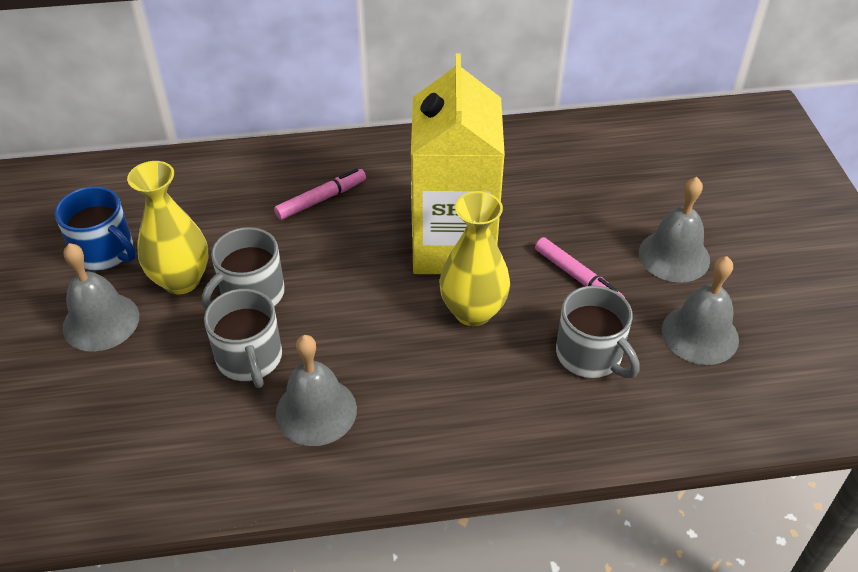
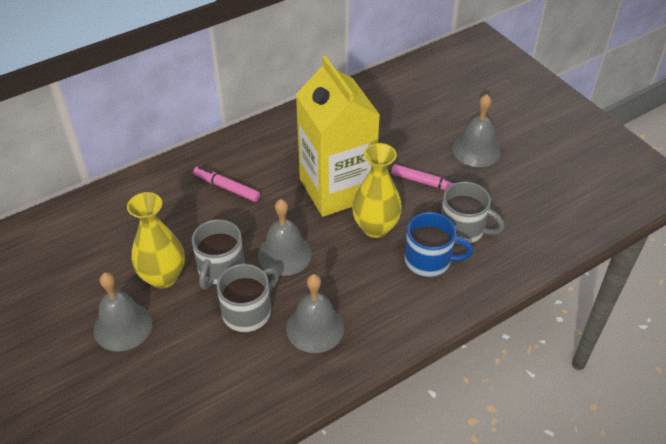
camera: 25 degrees left, 0 degrees up
blue mug [55,186,136,271] -> blue mug moved to [404,212,473,277]
grey mug [204,289,282,388] -> grey mug turned 90 degrees counterclockwise [217,264,279,332]
pink marker [274,168,366,220] -> pink marker turned 90 degrees counterclockwise [193,166,260,202]
grey bell [662,256,739,365] -> grey bell moved to [258,199,312,276]

